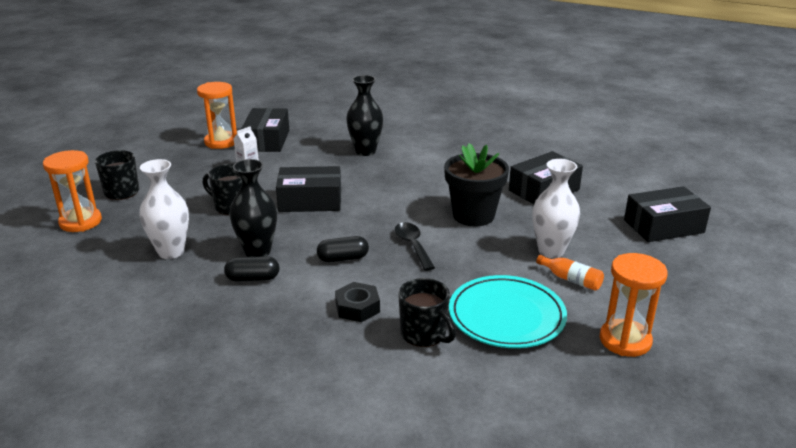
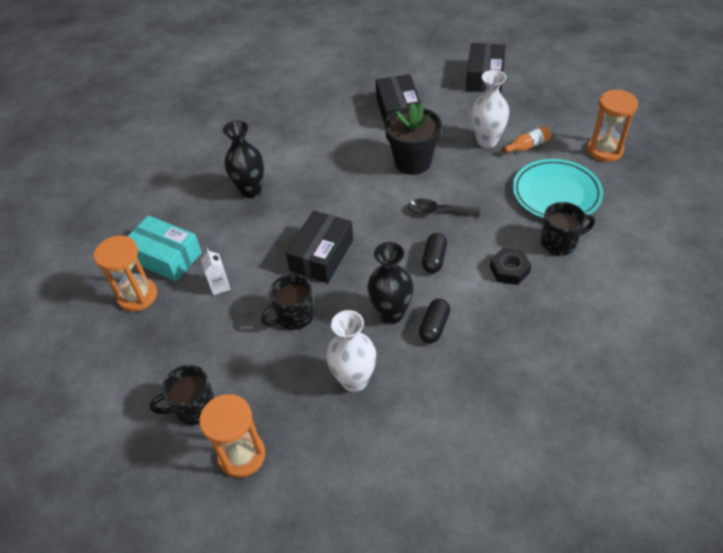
camera: 60 degrees left, 20 degrees up
black box [241,108,289,152] -> turquoise box [128,215,202,281]

